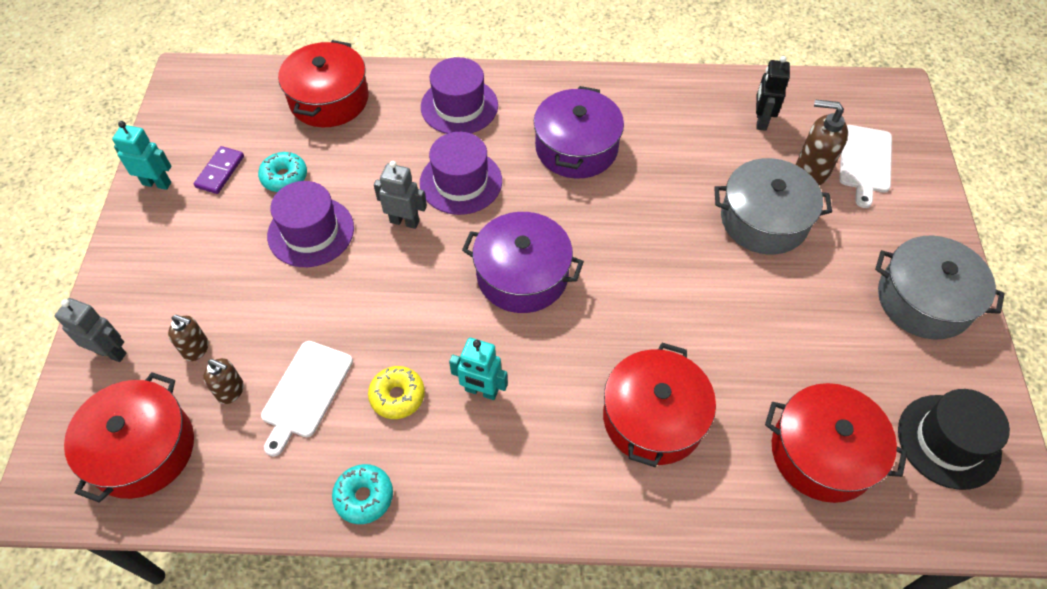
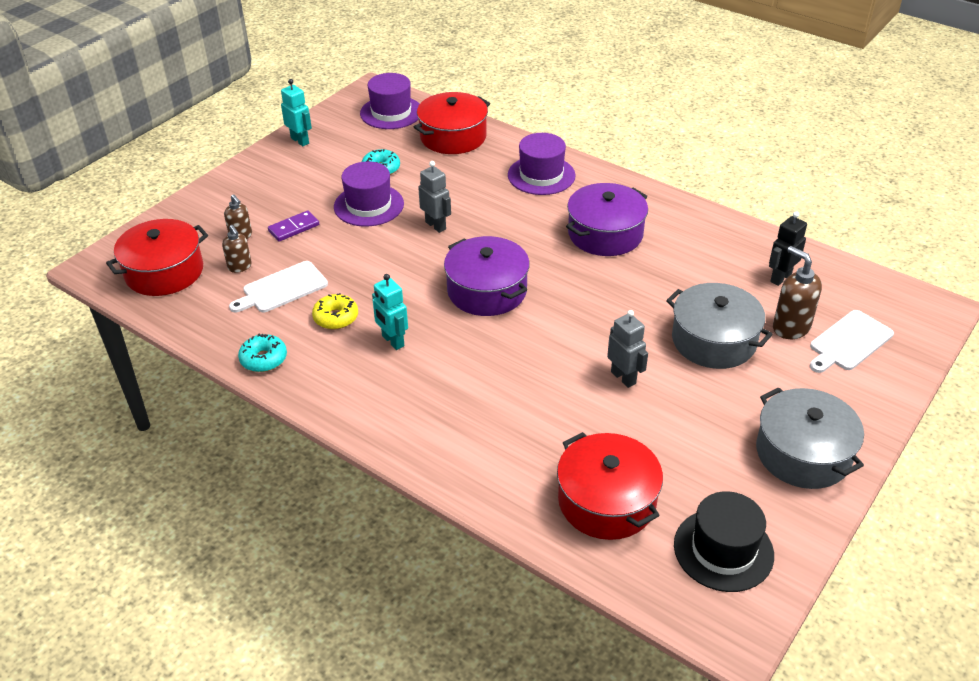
camera: 35 degrees right, 15 degrees down
grey robot [55,298,127,362] -> grey robot moved to [607,310,648,388]
purple domino [194,146,244,194] -> purple domino moved to [268,210,319,241]
purple hat [420,132,502,215] -> purple hat moved to [360,73,420,129]
red pot [603,343,716,467] -> none

